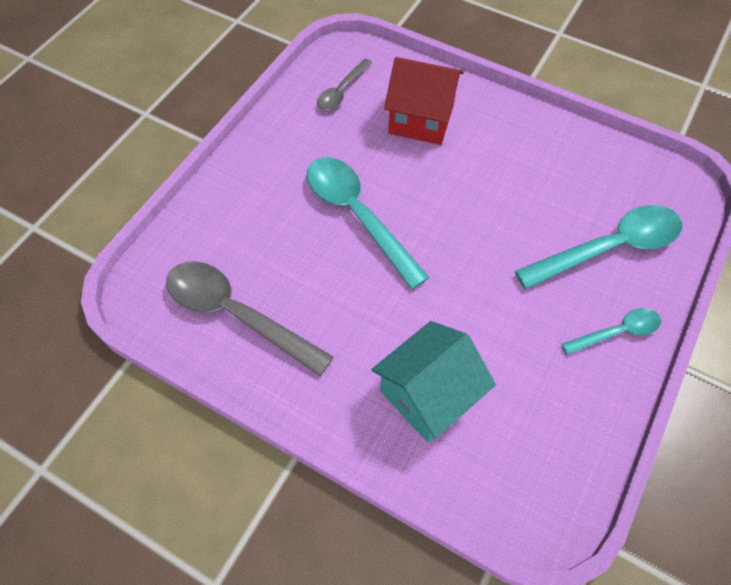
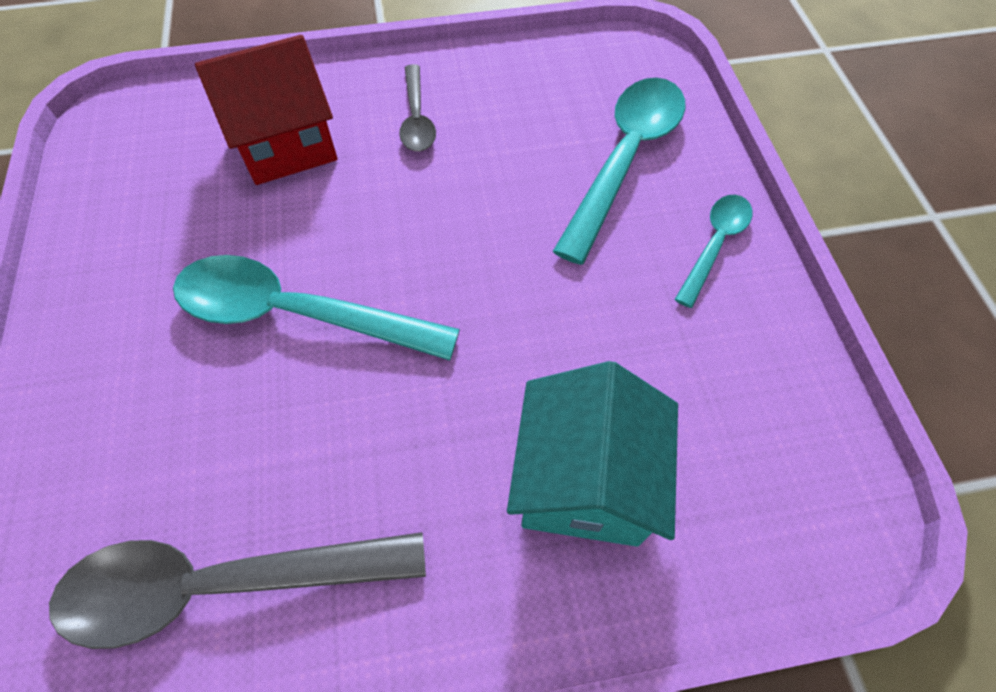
camera: 40 degrees left, 0 degrees up
grey spoon [317,59,372,110] -> grey spoon moved to [399,64,436,151]

